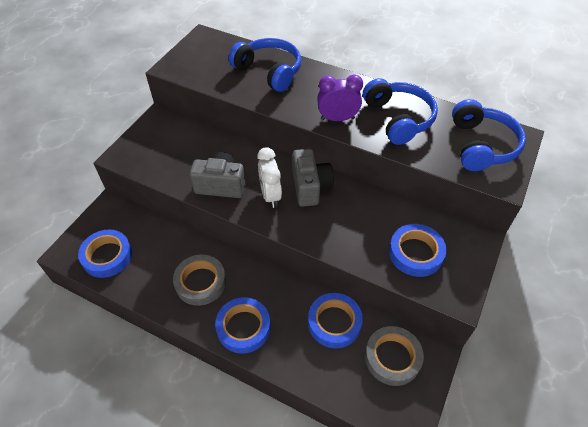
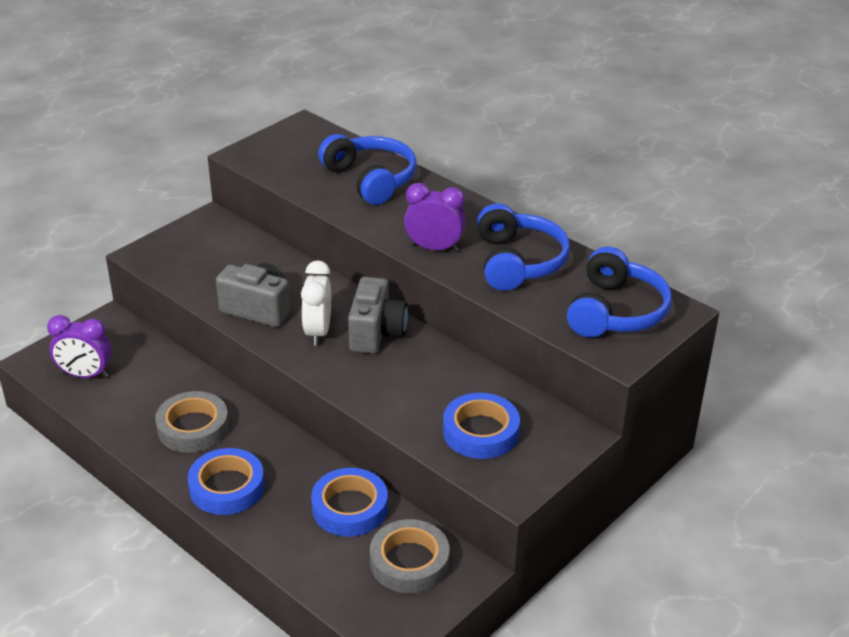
camera: 15 degrees right, 15 degrees down
blue tape [78,230,132,278] -> purple clock [47,315,112,378]

